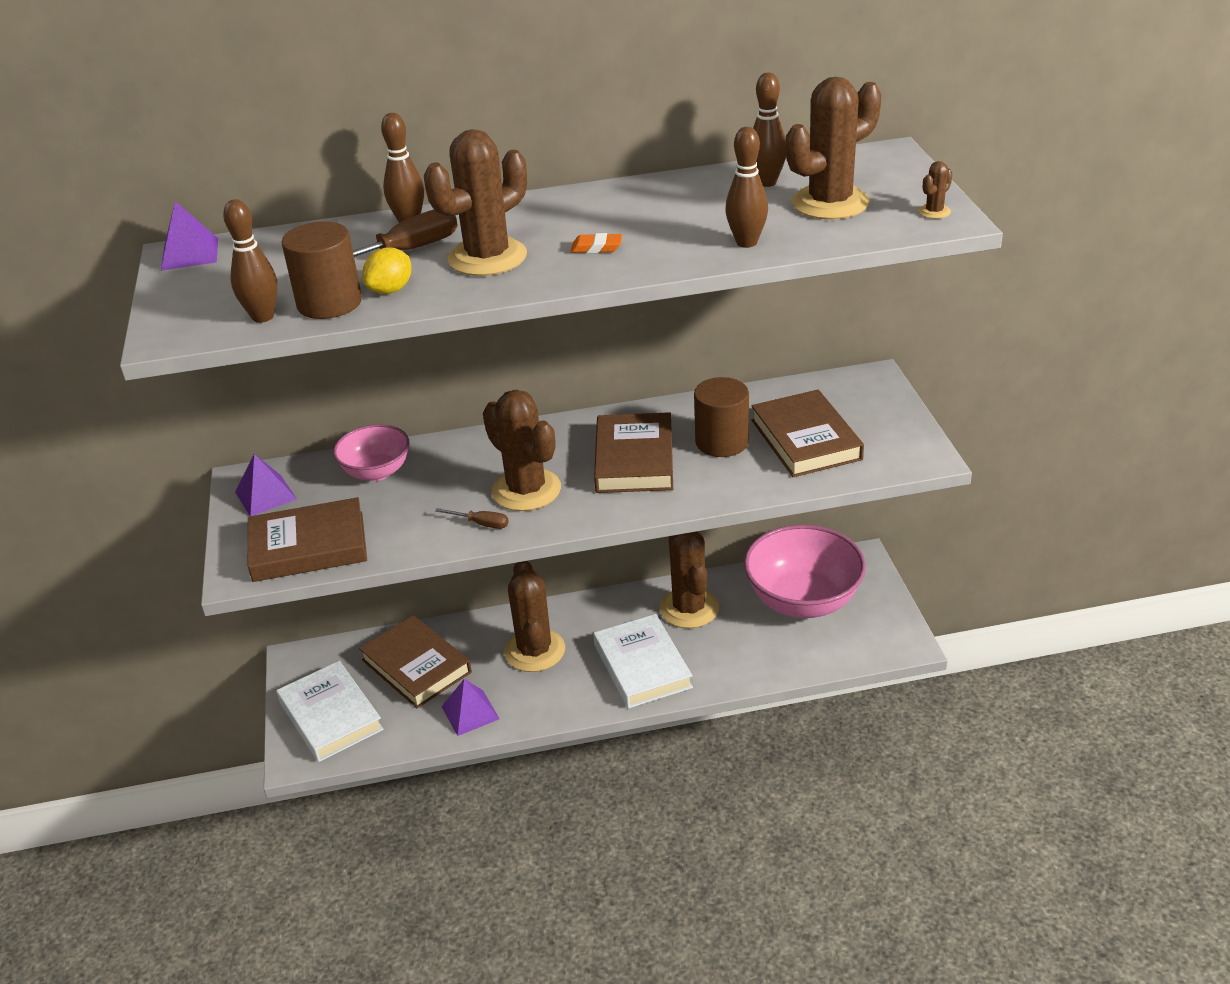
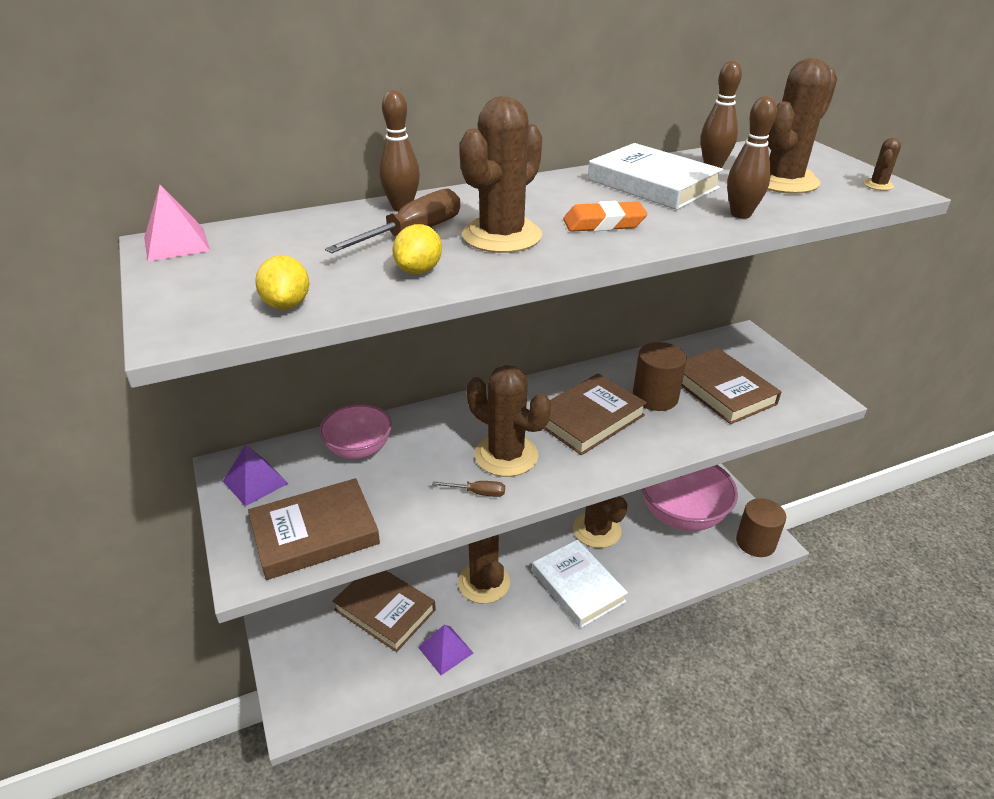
camera: 15 degrees left, 0 degrees up
purple pyramid [161,201,218,271] -> pink pyramid [144,185,210,261]
brown bowling pin [223,199,278,323] -> yellow lemon [255,255,309,310]
white book [276,661,384,762] -> white book moved to [588,143,723,210]
brown cylinder [281,221,362,319] -> brown cylinder moved to [736,498,786,557]
orange eraser [571,233,622,253] -> orange eraser [563,201,648,232], size x1.56
brown book [594,412,673,493] -> brown book turned 60 degrees clockwise [544,373,647,455]

